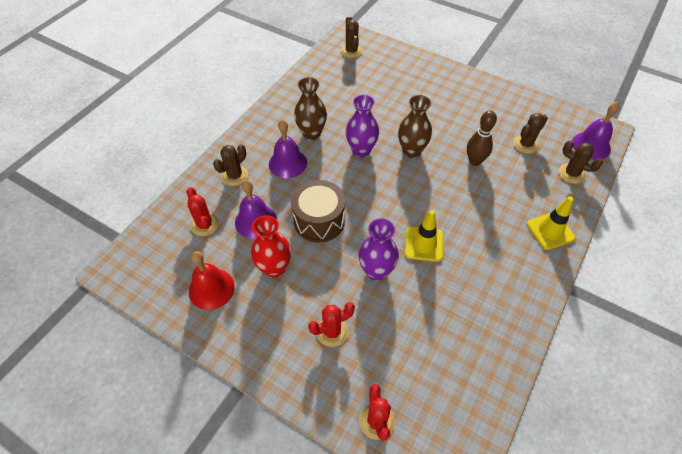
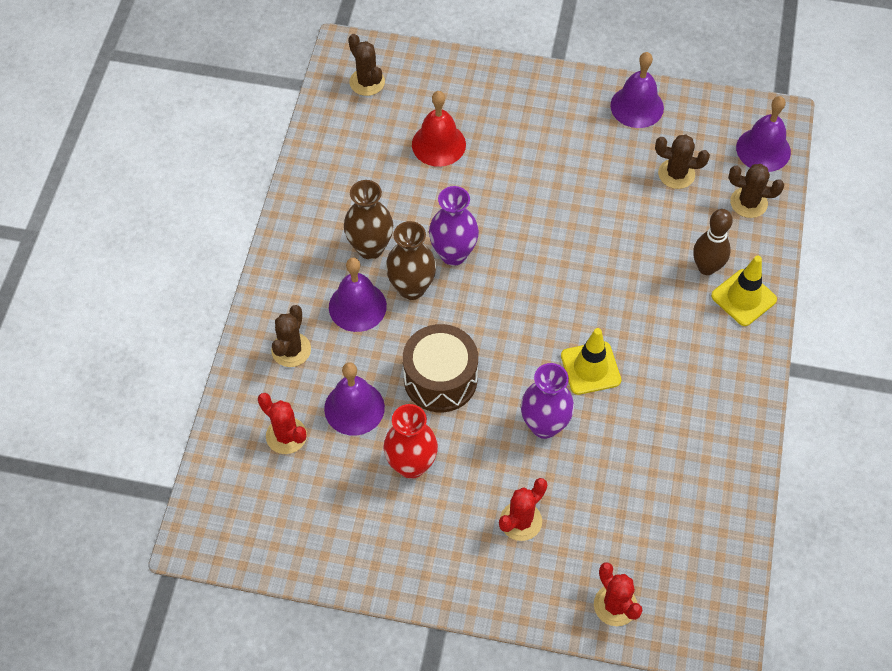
camera: 20 degrees left, 5 degrees up
red bell [189,251,235,310] -> red bell moved to [412,91,466,167]
brown vase [398,95,432,158] -> brown vase moved to [386,221,436,300]
brown bowling pin [467,111,497,166] -> brown bowling pin moved to [693,209,733,275]
brown cactus [514,113,548,154] -> brown cactus turned 75 degrees clockwise [655,135,710,189]
none -> purple bell [610,52,664,128]

